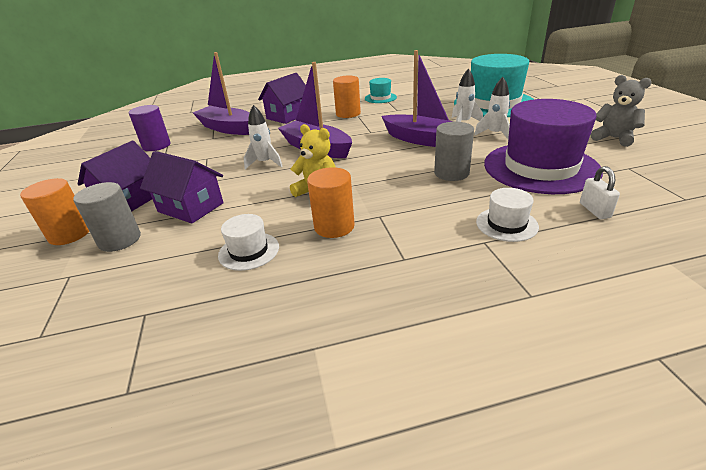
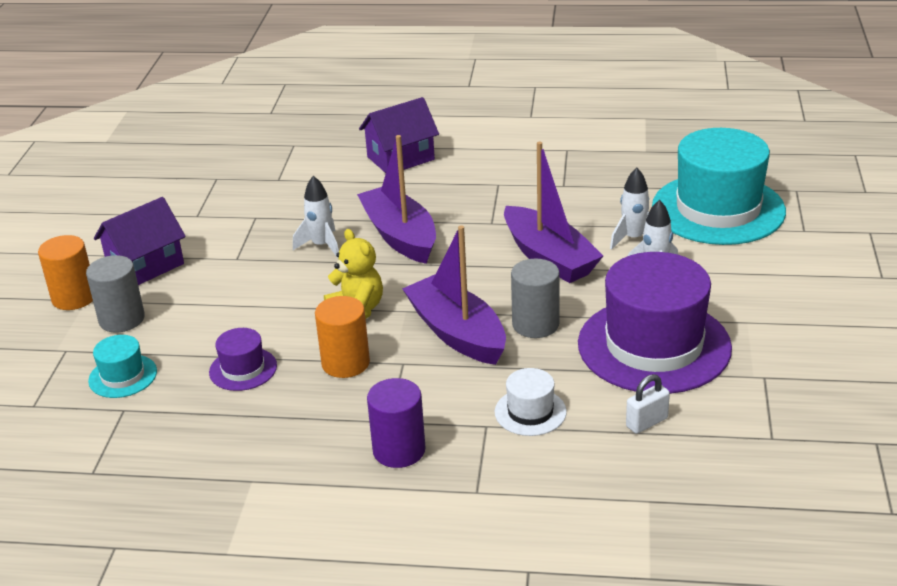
camera: 20 degrees right, 0 degrees up
purple cylinder [129,105,171,151] -> purple cylinder moved to [367,378,425,468]
purple house [140,151,224,224] -> none
purple boat [193,52,249,135] -> purple boat moved to [402,225,506,365]
white hat [218,214,279,271] -> purple hat [209,328,277,391]
orange cylinder [333,76,361,118] -> none
turquoise hat [365,78,397,103] -> turquoise hat moved to [88,335,157,398]
white padlock [580,166,620,219] -> white padlock turned 45 degrees clockwise [626,374,670,434]
grey teddy bear [591,75,652,147] -> none

